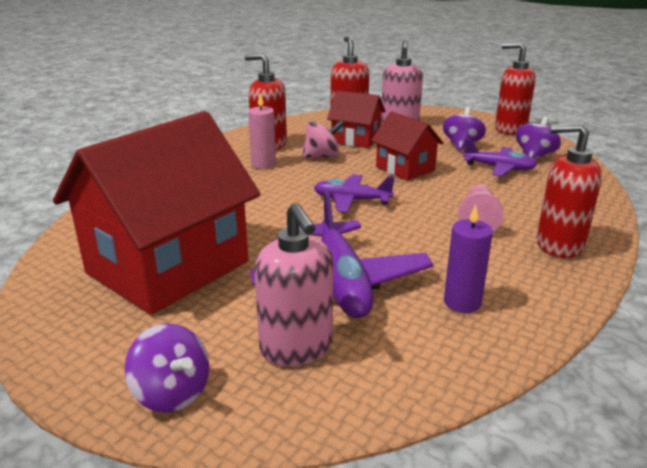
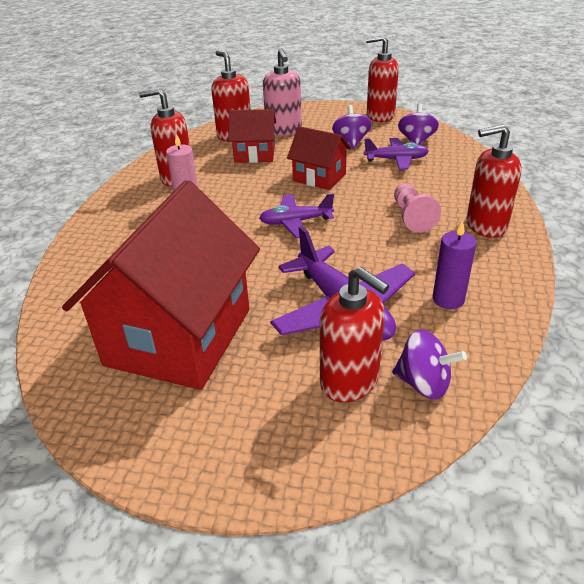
camera: 20 degrees left, 10 degrees up
purple spinning top [125,323,209,413] -> purple spinning top moved to [392,330,467,399]
pink soap dispenser [254,203,333,366] -> red soap dispenser [320,266,389,402]
pink spinning top [302,120,344,159] -> none

